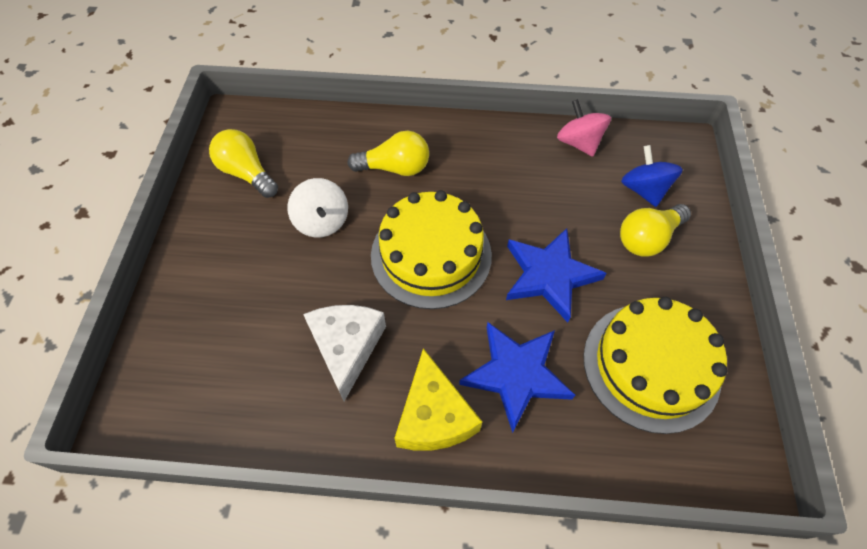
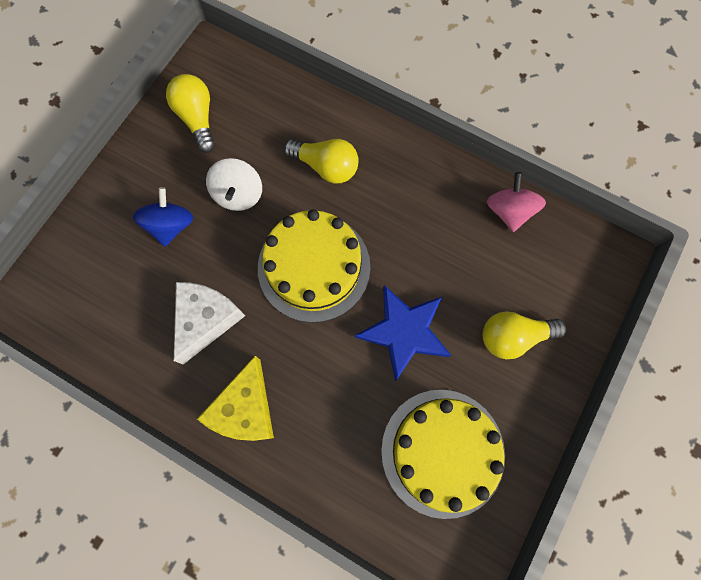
camera: 25 degrees right, 15 degrees up
blue star [459,322,575,433] -> none
blue spinning top [621,145,683,207] -> blue spinning top moved to [133,187,193,247]

